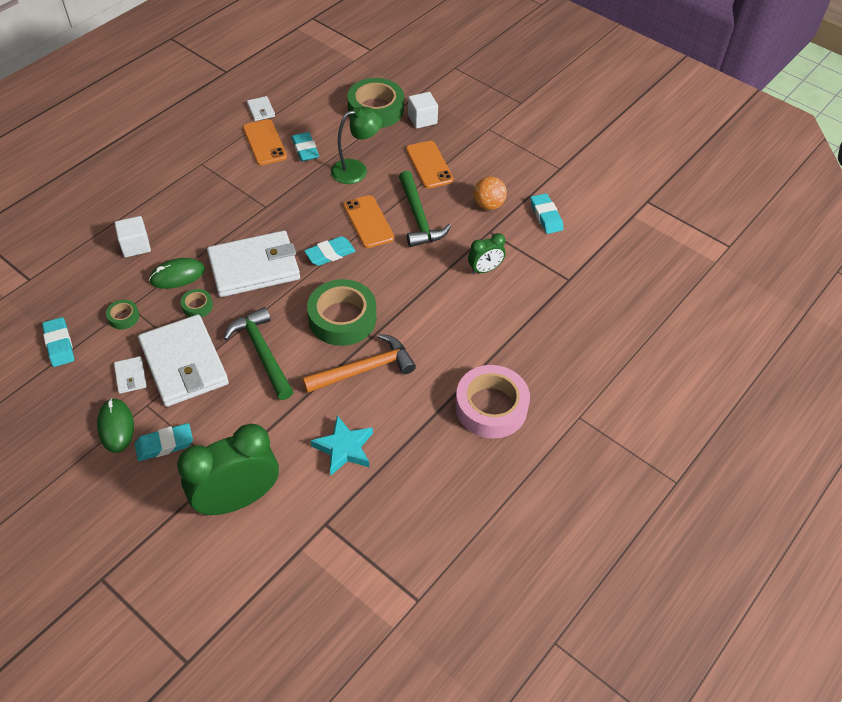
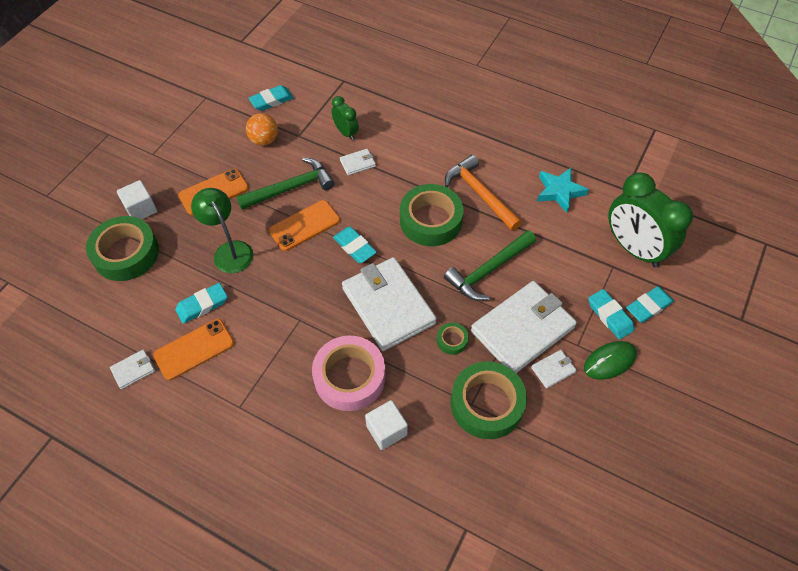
camera: 100 degrees left, 5 degrees up
turquoise eraser [42,317,74,367] -> turquoise eraser moved to [626,286,674,323]
green tape [106,300,139,329] -> green tape [451,361,527,439], size x2.23
green mouse [149,258,205,289] -> none
pink tape [455,365,530,439] -> pink tape moved to [312,335,385,411]
none -> white wallet [340,149,376,176]

